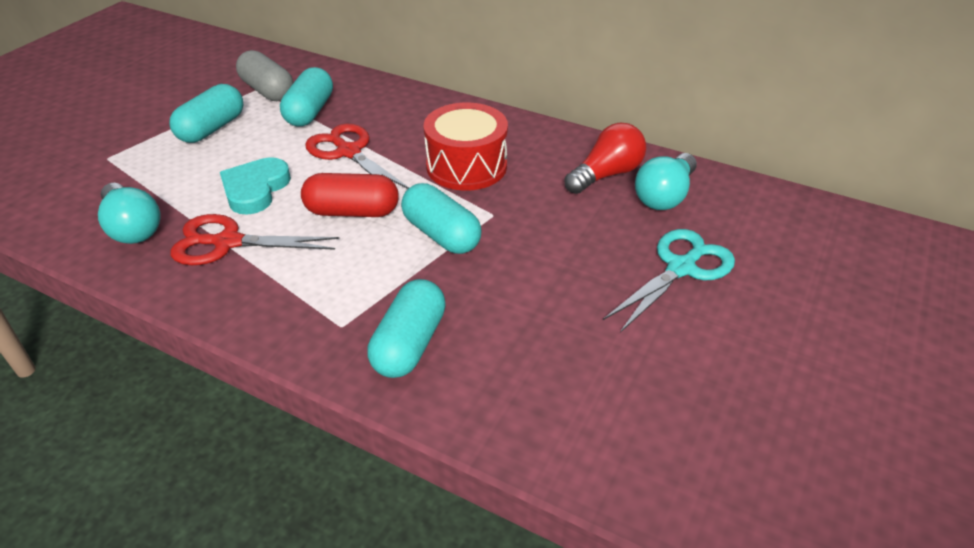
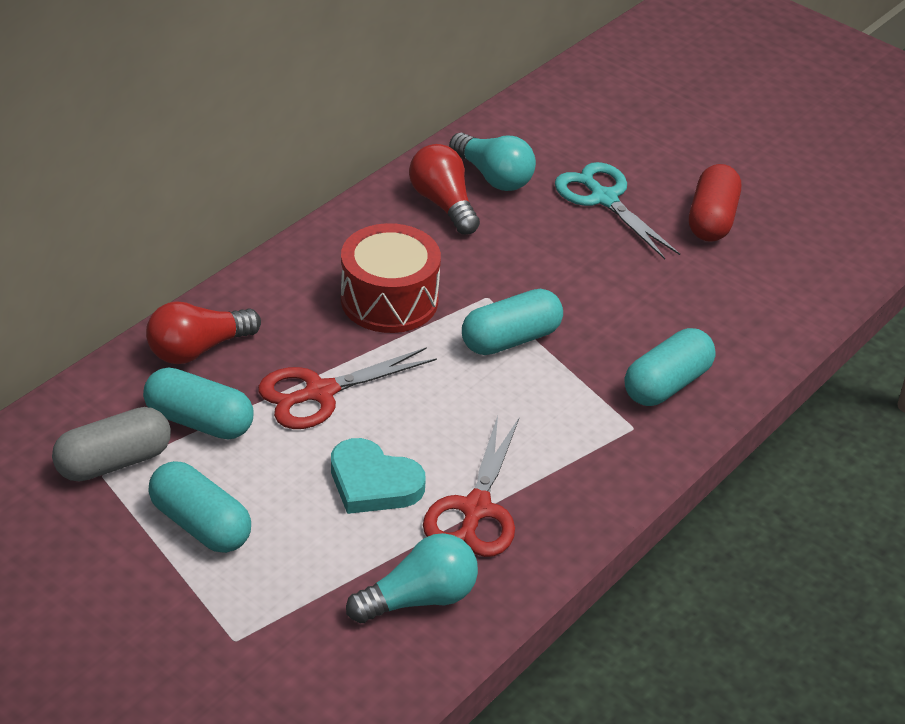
camera: 80 degrees left, 0 degrees up
red capsule [301,173,399,217] -> red capsule moved to [689,164,741,242]
turquoise capsule [367,279,446,378] -> turquoise capsule turned 75 degrees counterclockwise [625,328,716,406]
none -> red light bulb [146,301,261,364]

